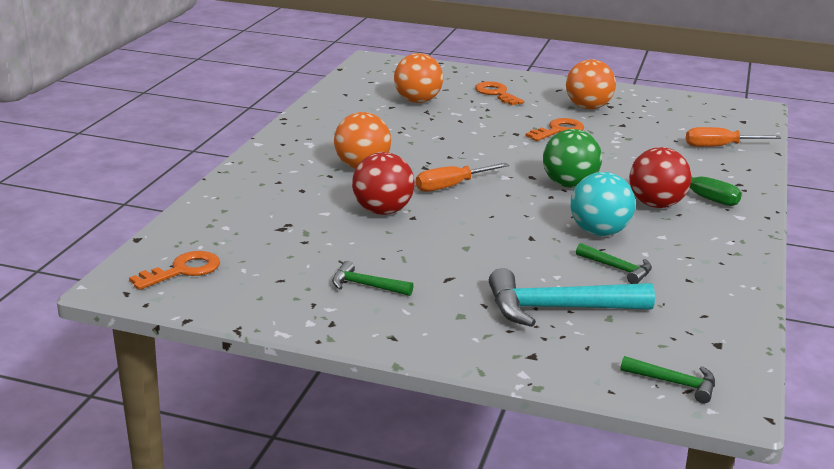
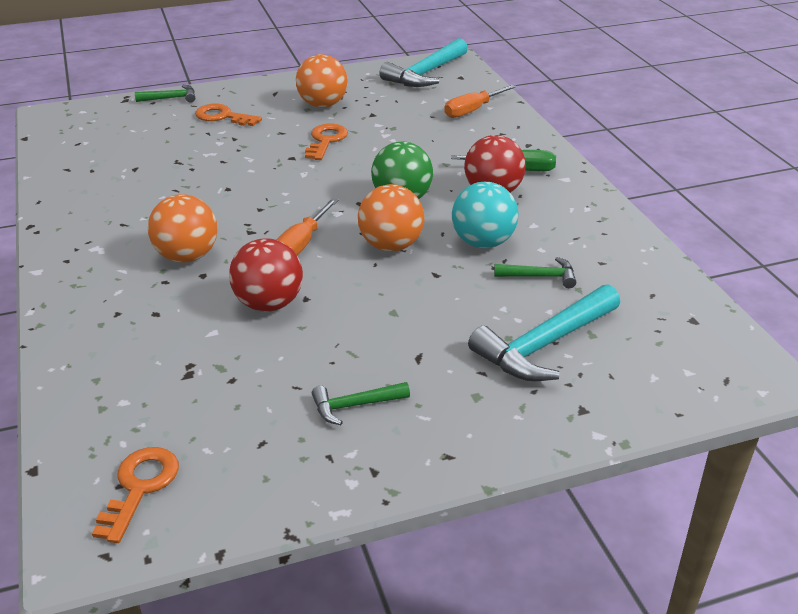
camera: 35 degrees left, 10 degrees up
orange ball [394,53,443,103] -> orange ball moved to [358,184,424,251]
green hammer [620,356,715,403] -> green hammer moved to [135,85,195,103]
none -> turquoise hammer [379,38,468,87]

